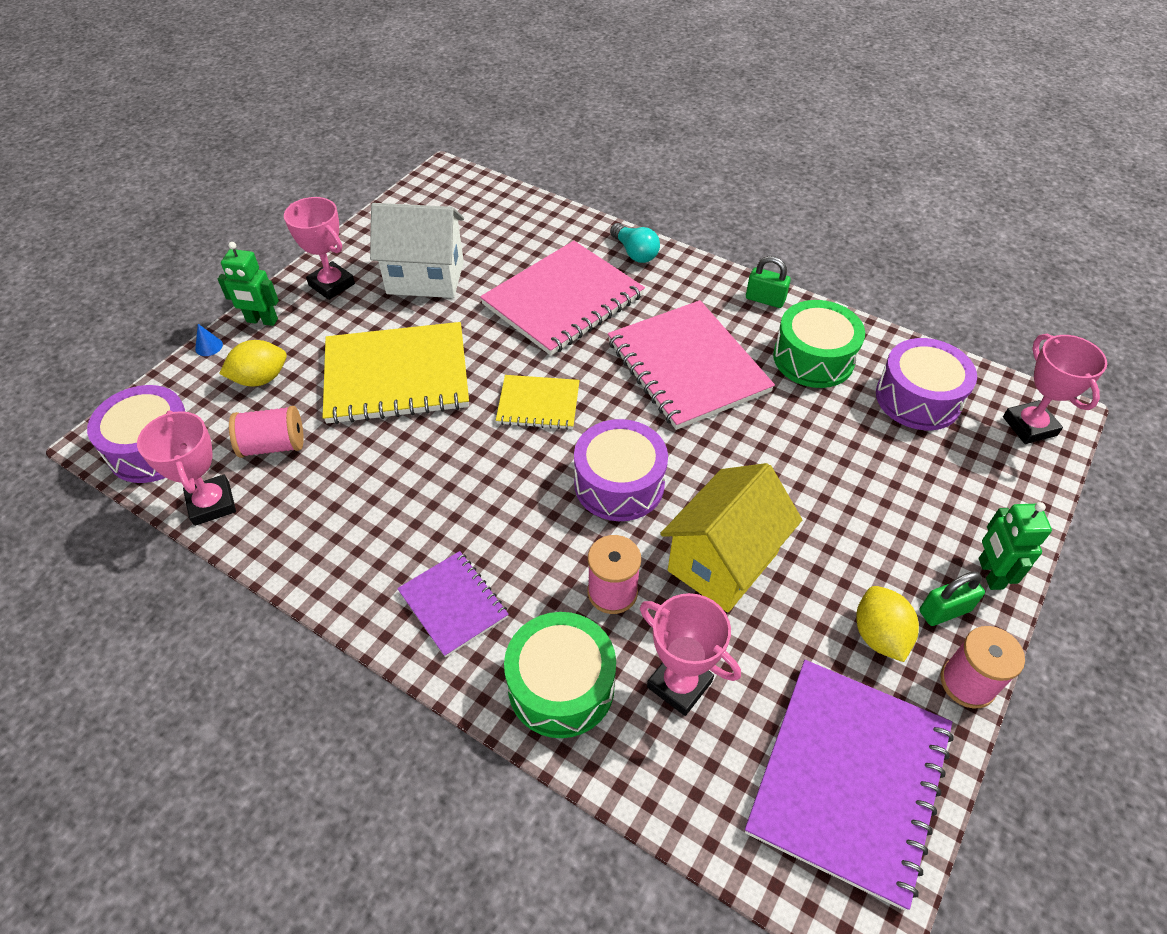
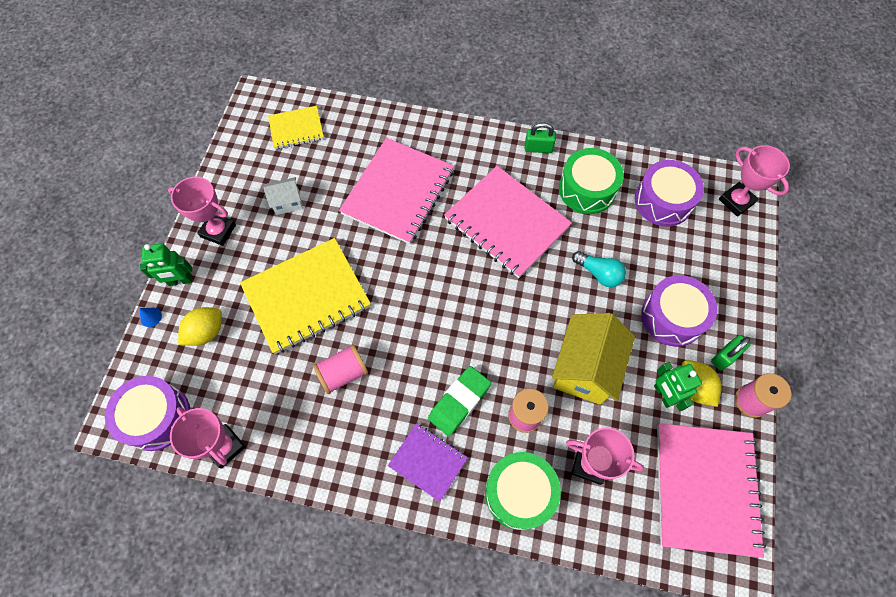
camera: 20 degrees left, 15 degrees up
pink spool [229,406,304,458] -> pink spool moved to [313,344,368,394]
white house [370,203,464,298] -> white house [263,177,303,215], size x0.51
yellow notebook [496,375,580,430] -> yellow notebook moved to [268,106,324,149]
purple drum [574,419,668,521] -> purple drum moved to [641,275,717,347]
turquoise light bulb [610,223,660,263] -> turquoise light bulb moved to [572,251,626,287]
purple notebook [745,660,953,910] -> pink notebook [657,423,766,558]
green robot [979,502,1052,590] -> green robot moved to [654,362,702,411]
none -> green eraser [428,366,491,436]

